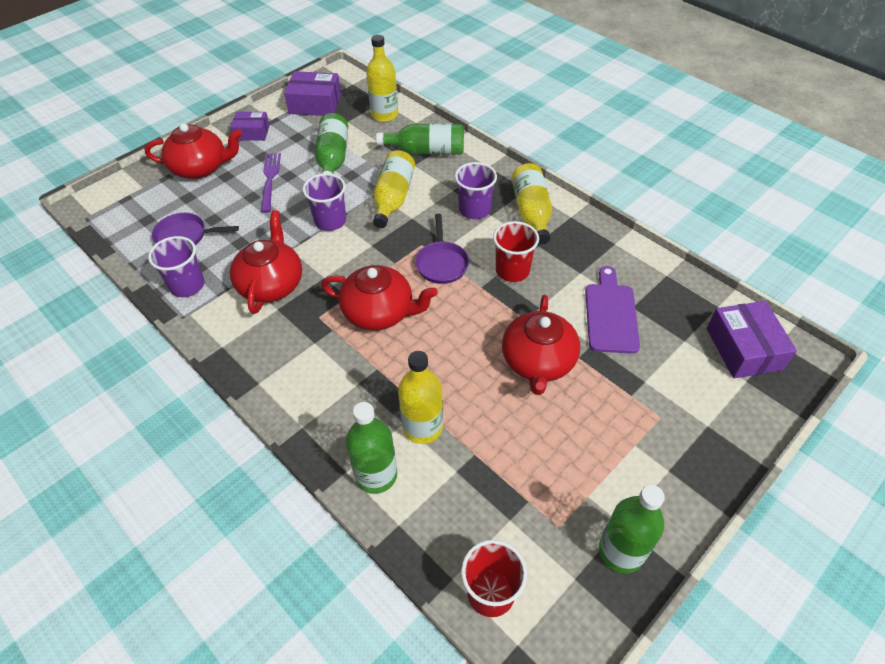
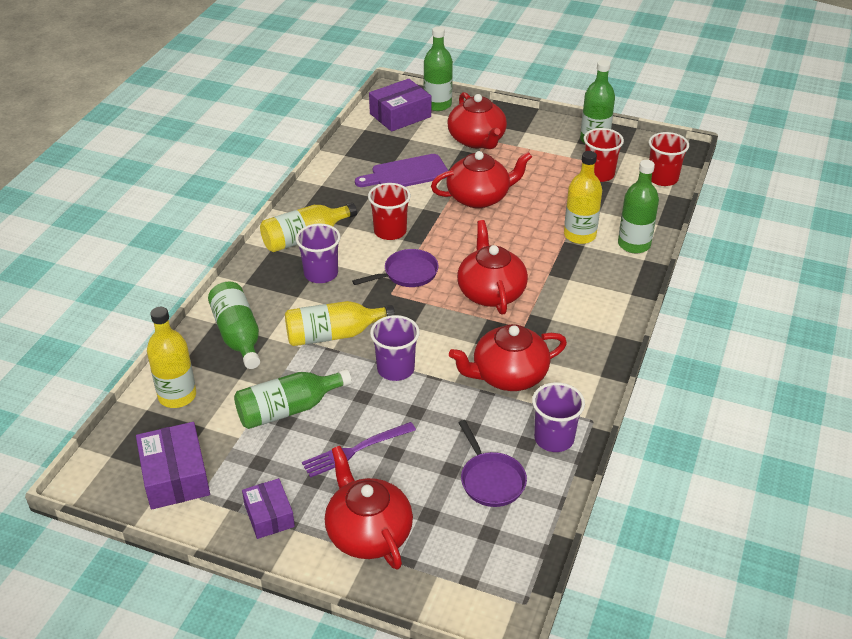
camera: 115 degrees left, 10 degrees down
none -> green bottle [424,26,453,111]
none -> red teapot [448,92,507,149]
none -> red cup [584,128,624,182]

